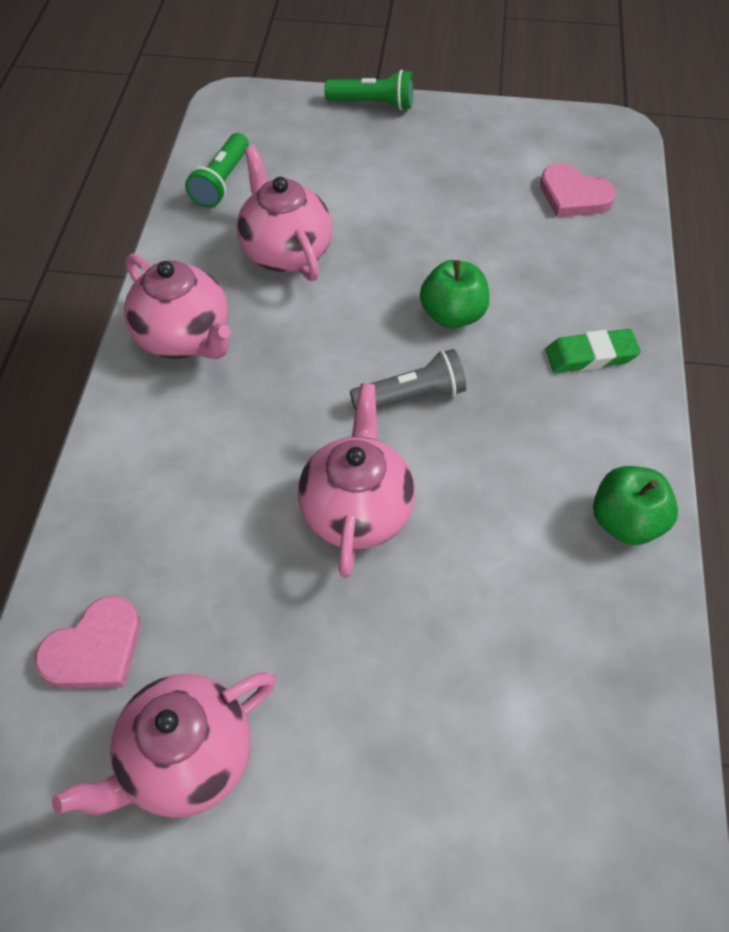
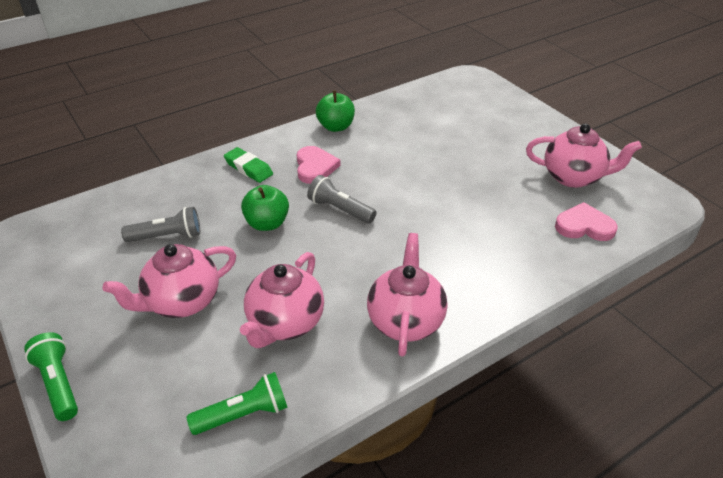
camera: 130 degrees left, 15 degrees down
pink teapot [298,383,415,578] -> pink teapot moved to [103,244,236,318]
pink heart [540,163,616,217] -> pink heart moved to [297,146,340,184]
none -> grey flashlight [121,207,200,242]

